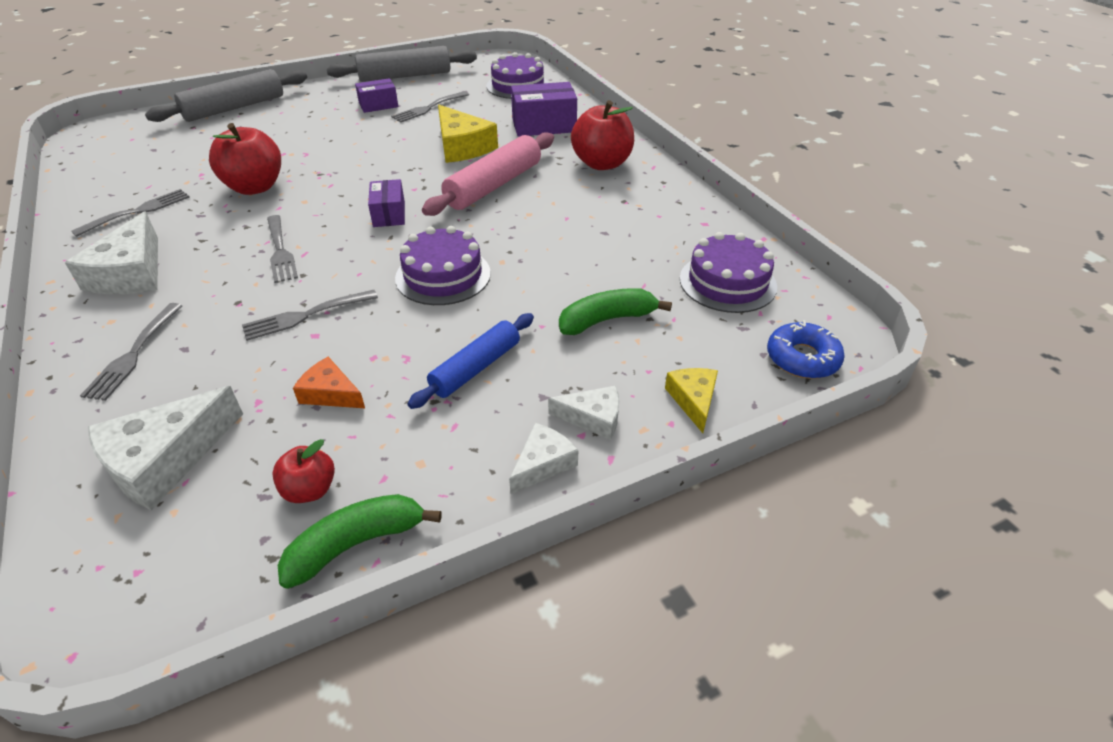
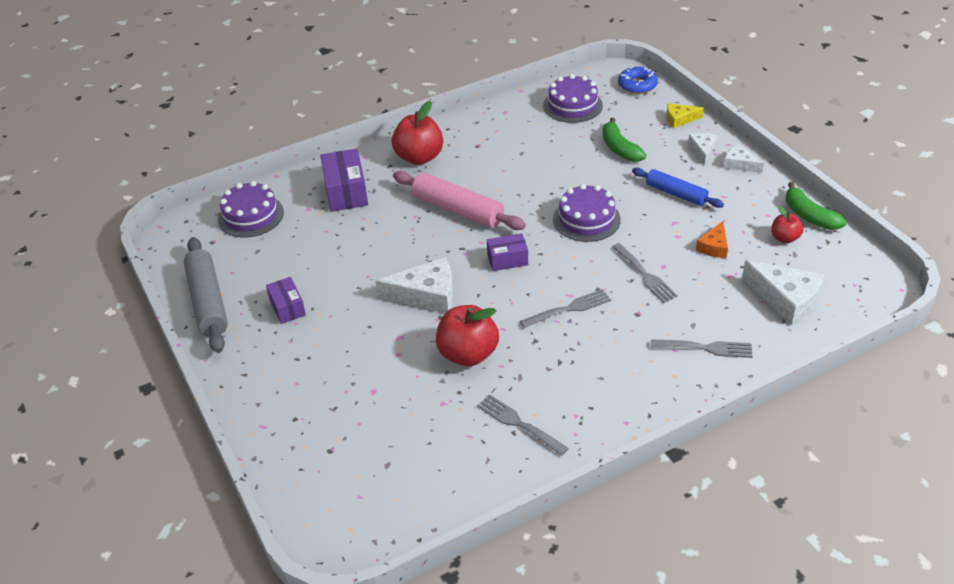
camera: 90 degrees left, 0 degrees up
white cheese [65,211,158,294] -> white cheese moved to [375,257,453,313]
grey rolling pin [145,69,307,122] -> none
grey fork [391,91,469,122] -> none
yellow cheese [438,105,498,163] -> none

